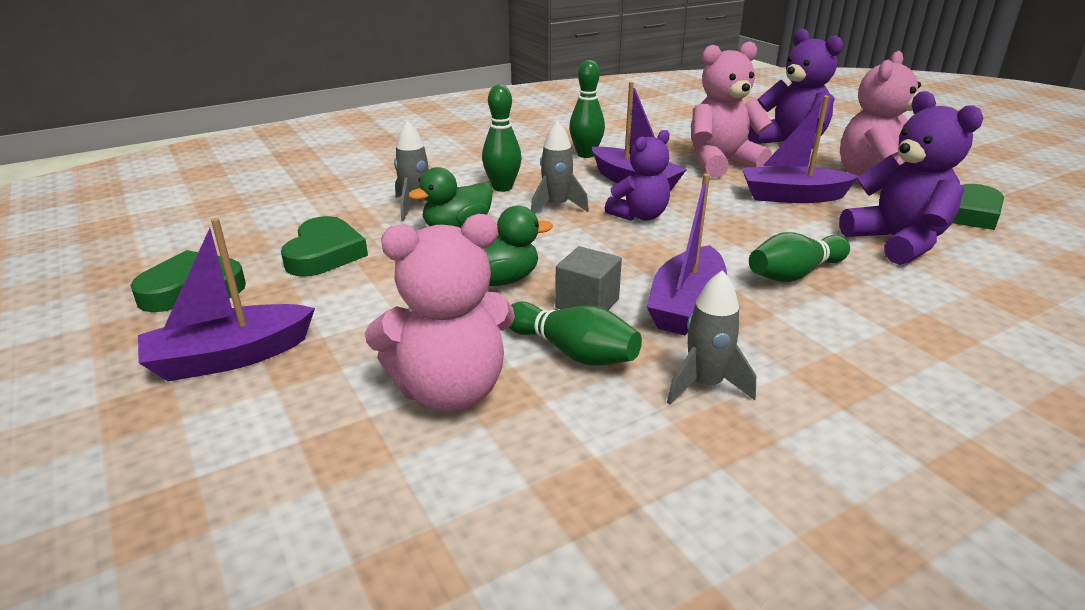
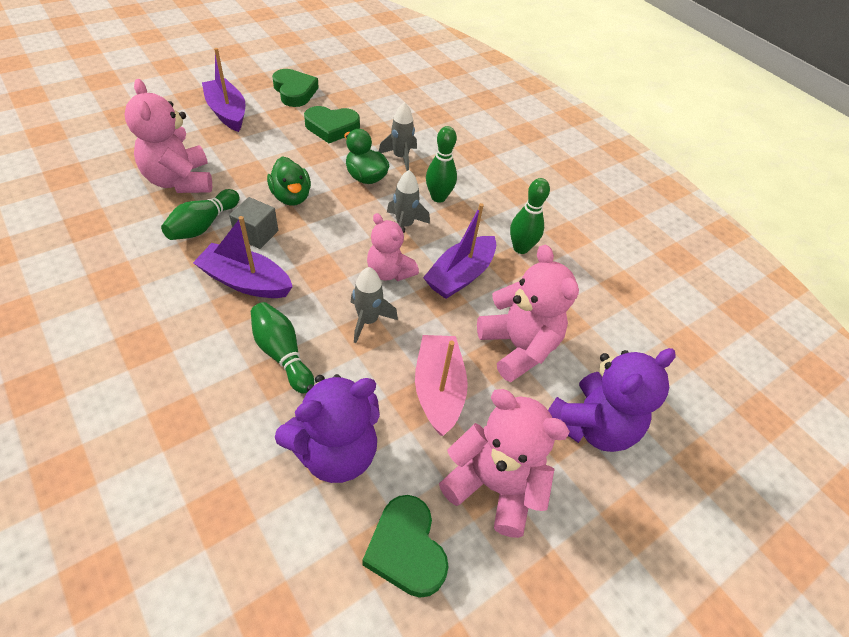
camera: 80 degrees right, 20 degrees up
purple teddy bear [605,130,670,221] -> pink teddy bear [367,213,419,281]
grey rocket [667,270,756,405] -> grey rocket moved to [351,267,398,343]
purple boat [742,96,859,203] -> pink boat [415,335,468,436]

